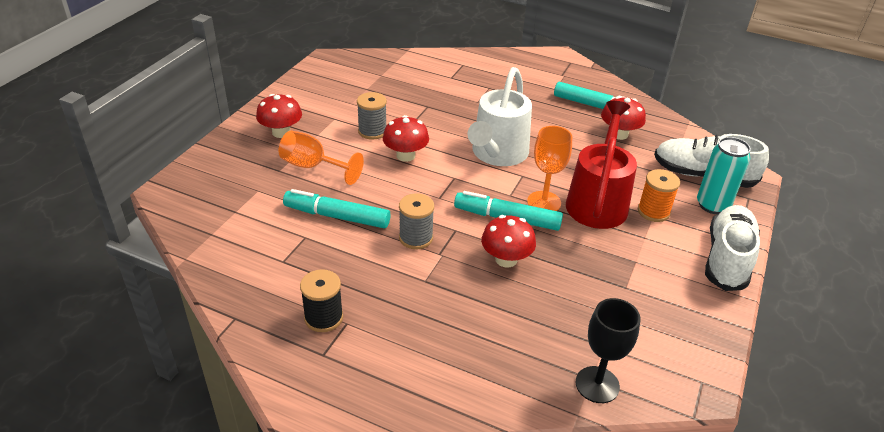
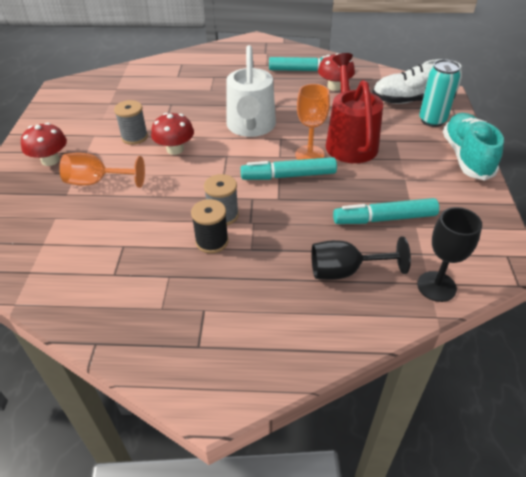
camera: 20 degrees left, 5 degrees up
turquoise marker [283,189,391,228] -> turquoise marker moved to [333,198,439,224]
black spool [300,269,343,332] -> black spool moved to [191,199,229,253]
red mushroom [481,215,536,267] -> none
orange spool [638,169,680,222] -> none
white shoe [705,205,760,291] -> turquoise shoe [443,113,504,181]
none -> black goblet [311,236,411,280]

